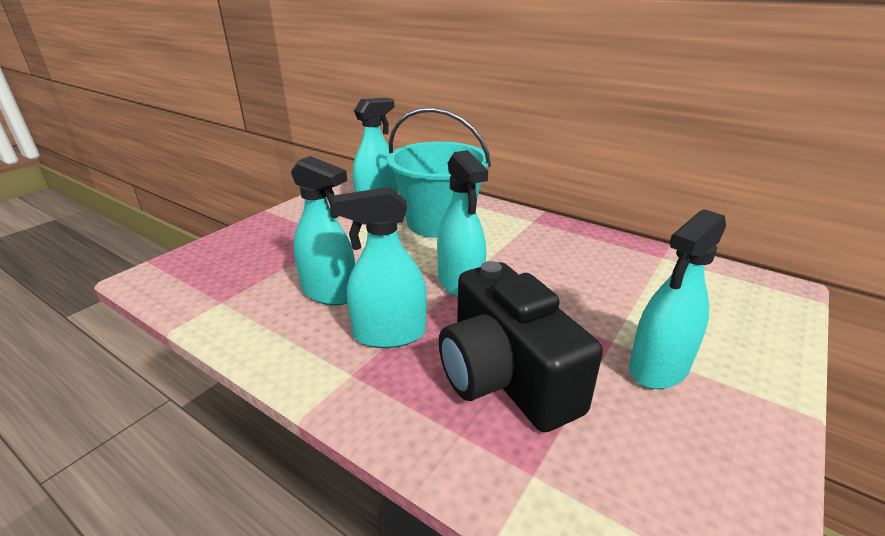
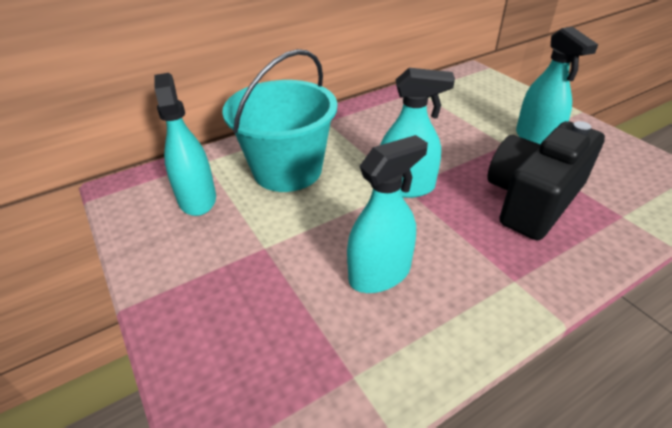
camera: 65 degrees left, 10 degrees up
turquoise spray bottle [334,187,427,348] -> none
black camera [439,261,603,433] -> black camera turned 135 degrees clockwise [487,121,605,240]

